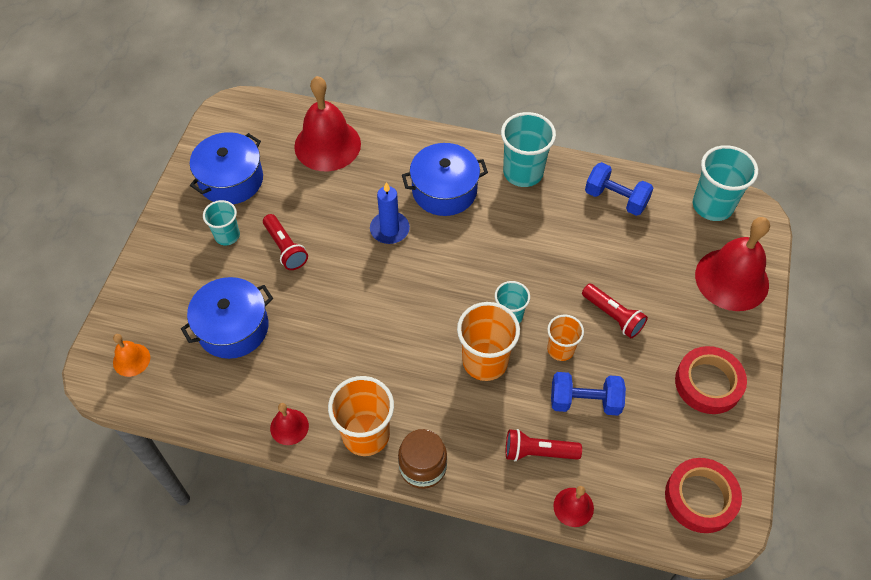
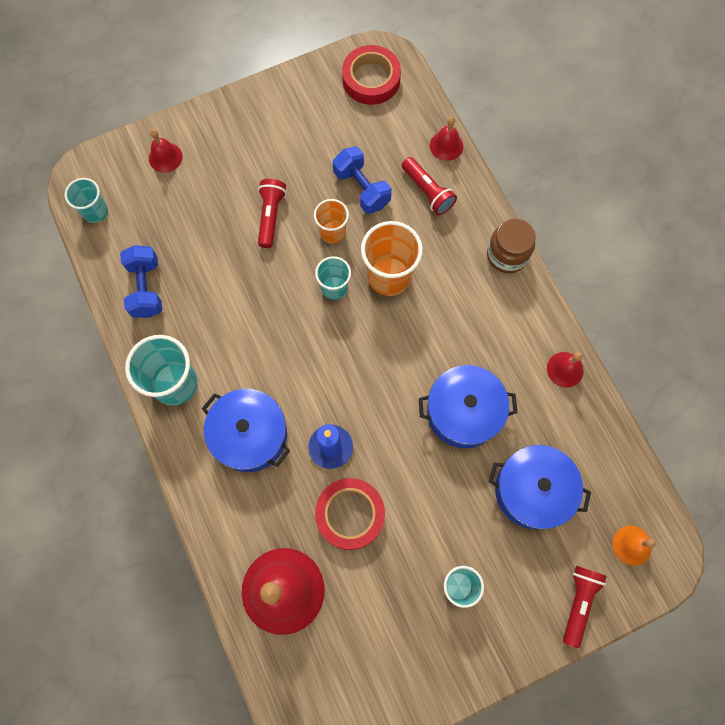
camera: 130 degrees left, 15 degrees up
blue pot [190,132,263,204] -> blue pot moved to [419,365,517,448]
red flashlight [263,214,308,270] -> red flashlight moved to [563,566,607,648]
orange cup [328,376,394,456] -> none
red tape [675,346,747,414] -> red tape moved to [315,478,385,550]
turquoise cup [693,145,758,221] -> turquoise cup [65,178,108,223], size x0.60
red bell [695,217,770,311] -> red bell [149,129,183,173], size x0.48

